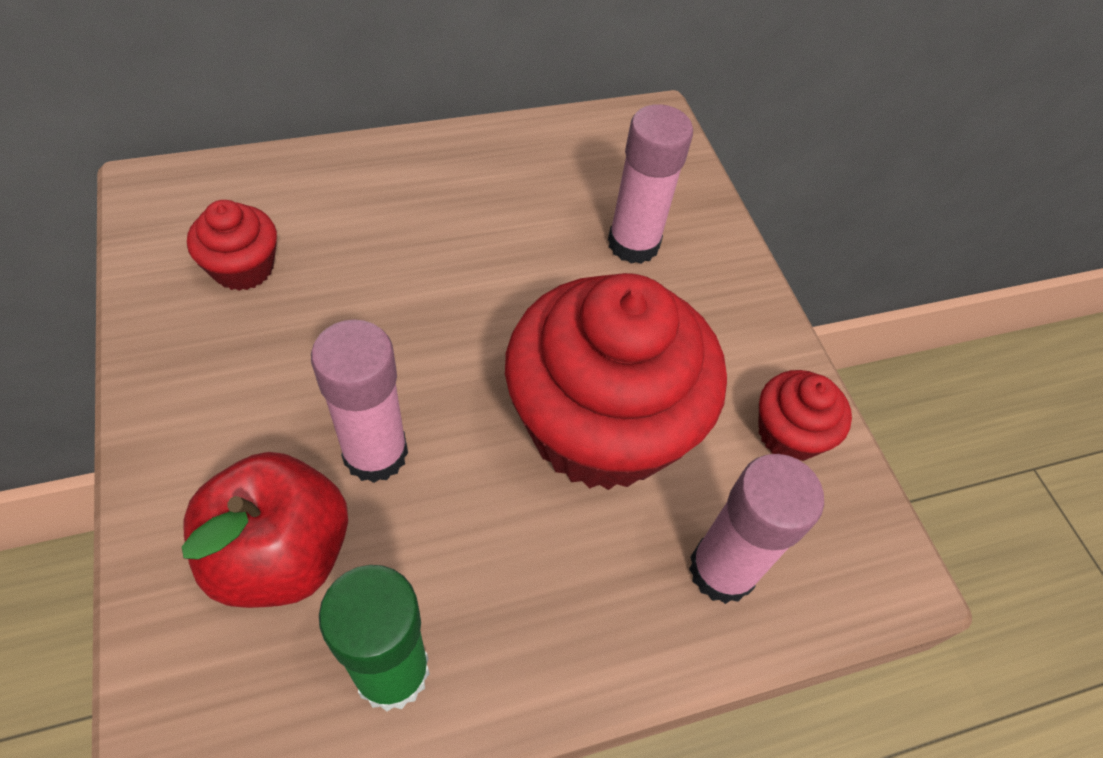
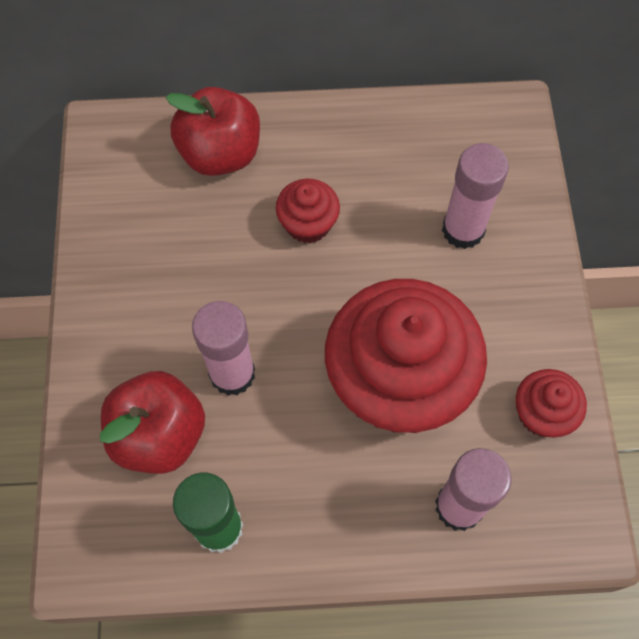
camera: 20 degrees right, 10 degrees up
red cupcake [187,200,277,291] -> red cupcake moved to [276,179,340,243]
none -> red apple [166,87,260,176]

